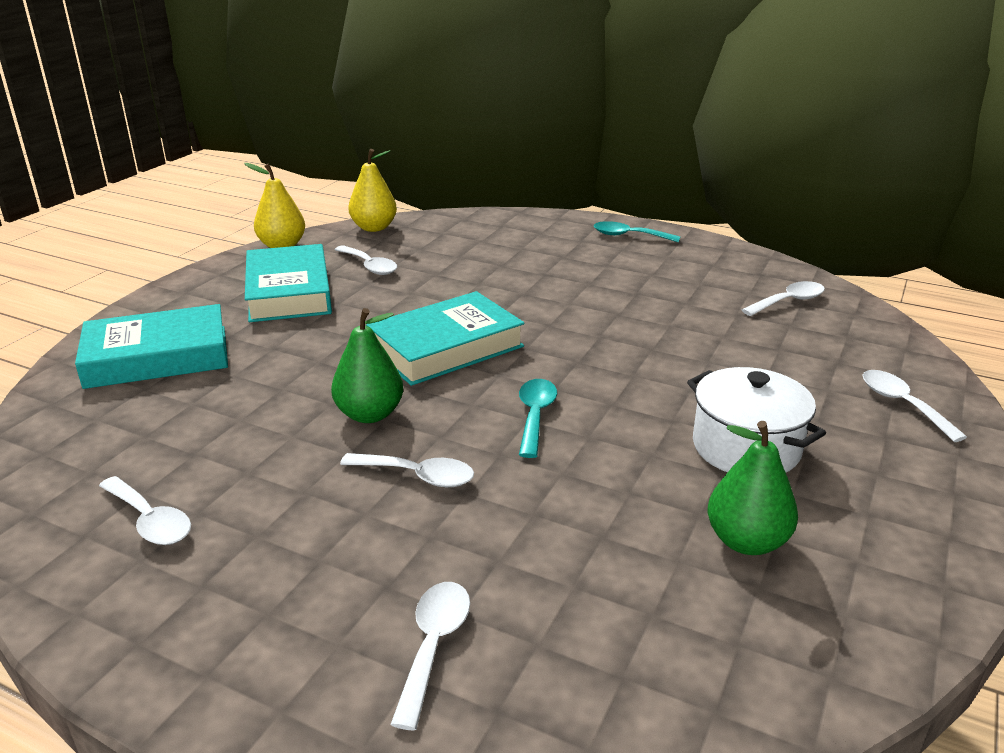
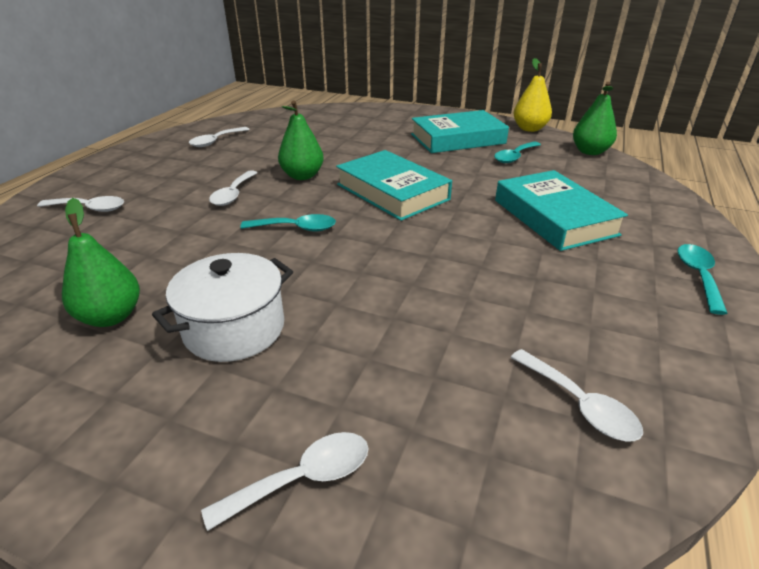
camera: 85 degrees right, 5 degrees up
turquoise book [75,304,228,389] -> turquoise book moved to [495,170,628,251]
white spoon [335,246,397,275] -> turquoise spoon [494,142,541,163]
yellow pear [348,149,397,232] -> green pear [573,82,617,155]

